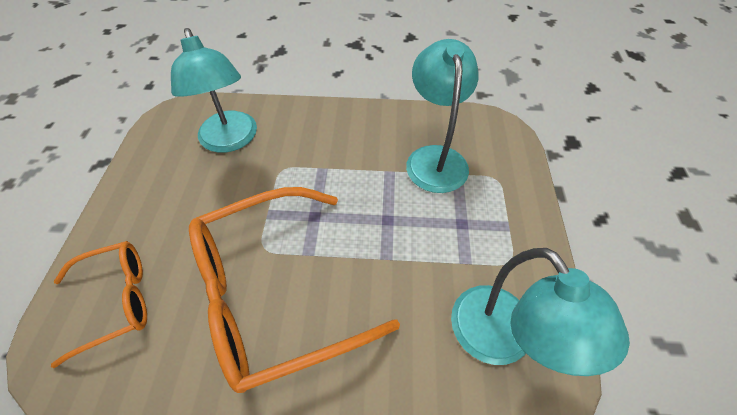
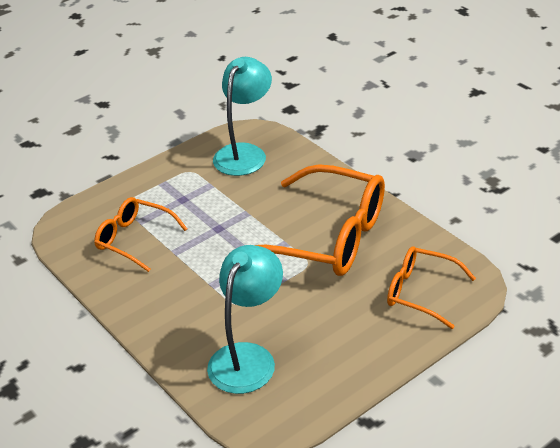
camera: 130 degrees left, 15 degrees down
turquoise lamp [406,39,479,193] -> orange glasses [94,197,187,272]

